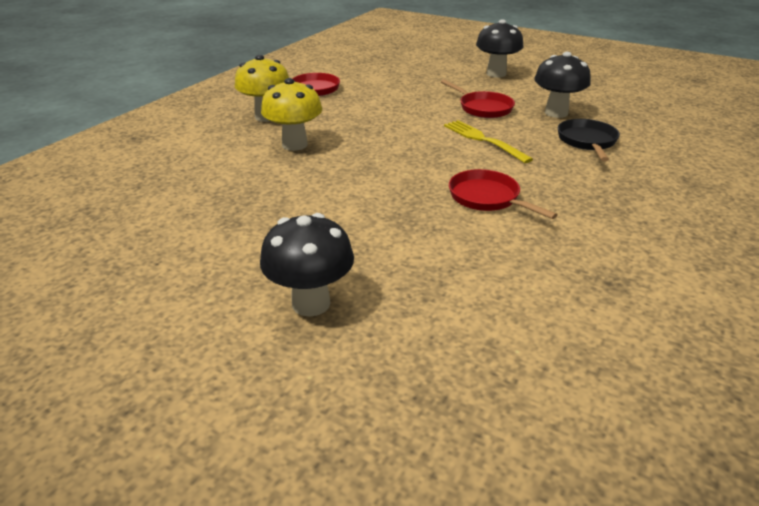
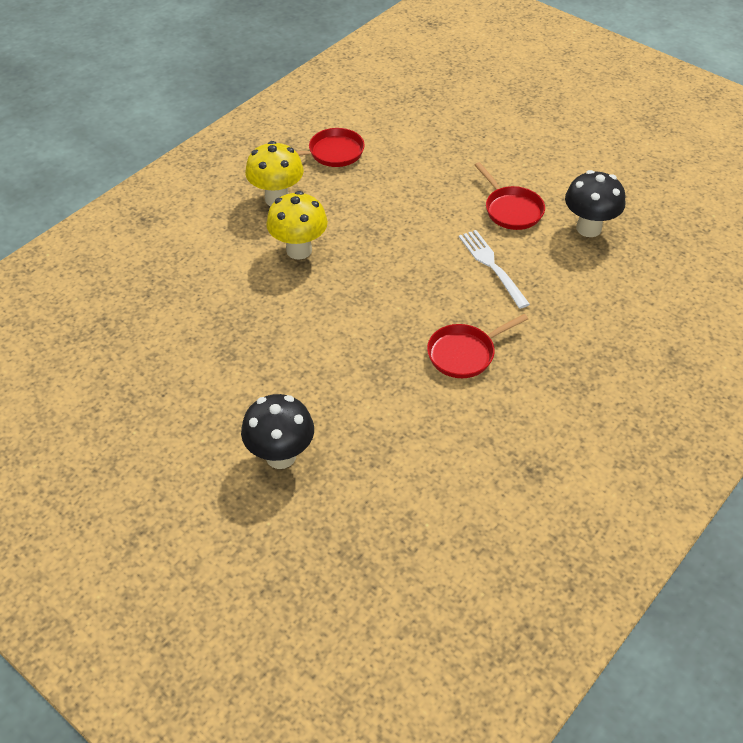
camera: 10 degrees right, 15 degrees up
yellow fork [444,120,533,163] -> white fork [459,230,530,309]
red pan [449,169,558,219] -> red pan turned 90 degrees counterclockwise [427,314,528,378]
black mushroom [476,19,524,78] -> none
black pan [558,119,620,161] -> none

